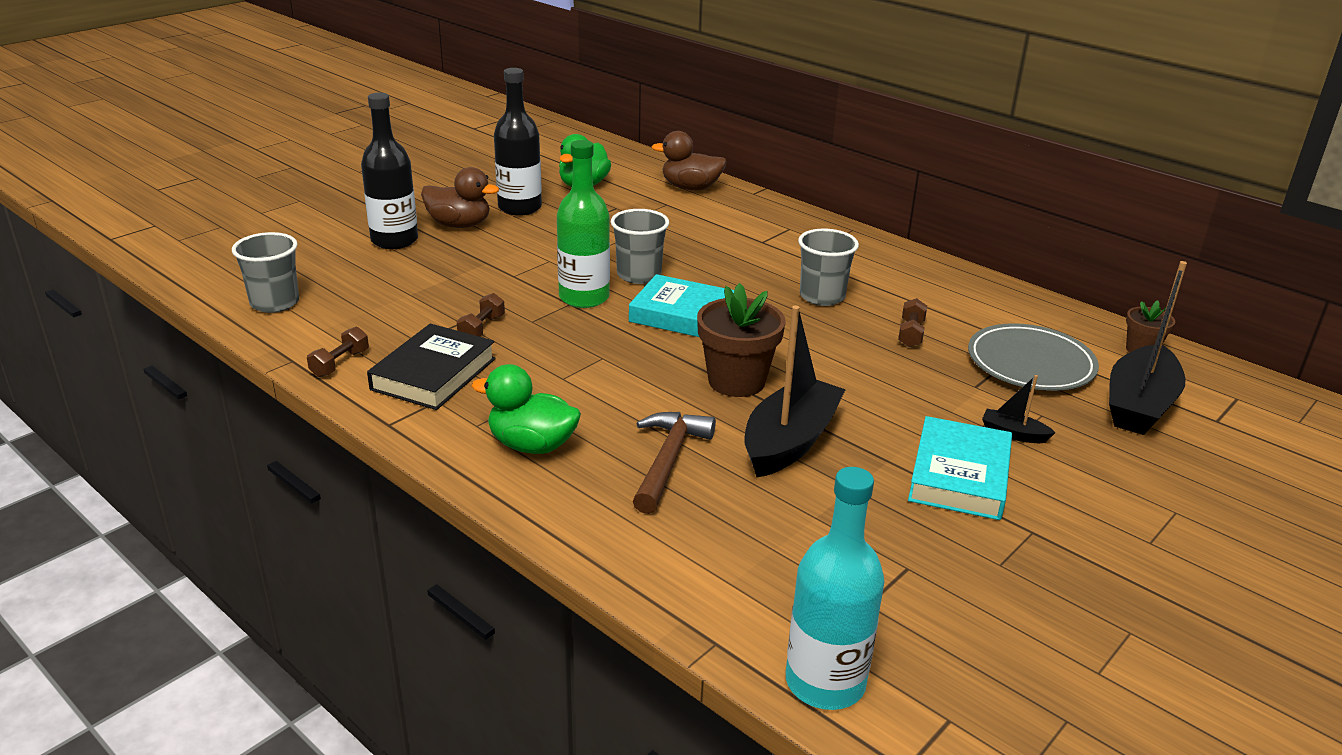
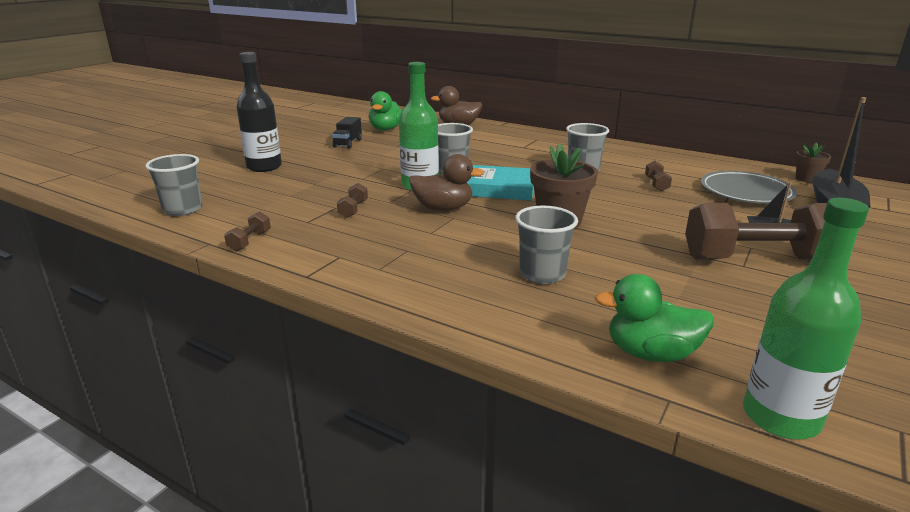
camera: 10 degrees left, 5 degrees down
black book [367,323,496,410] -> none
brown duck [421,167,499,228] -> brown duck moved to [409,154,485,211]
green duck [471,364,581,454] -> green duck moved to [594,274,714,362]
black bottle [494,68,542,216] -> black truck [332,117,362,148]
brown hammer [633,412,716,514] -> grey cup [515,206,578,284]
black boat [744,305,846,477] -> none
turquoise bottle [786,467,885,710] -> green bottle [743,198,869,439]
turquoise book [908,416,1012,520] -> brown dumbbell [685,203,827,260]

